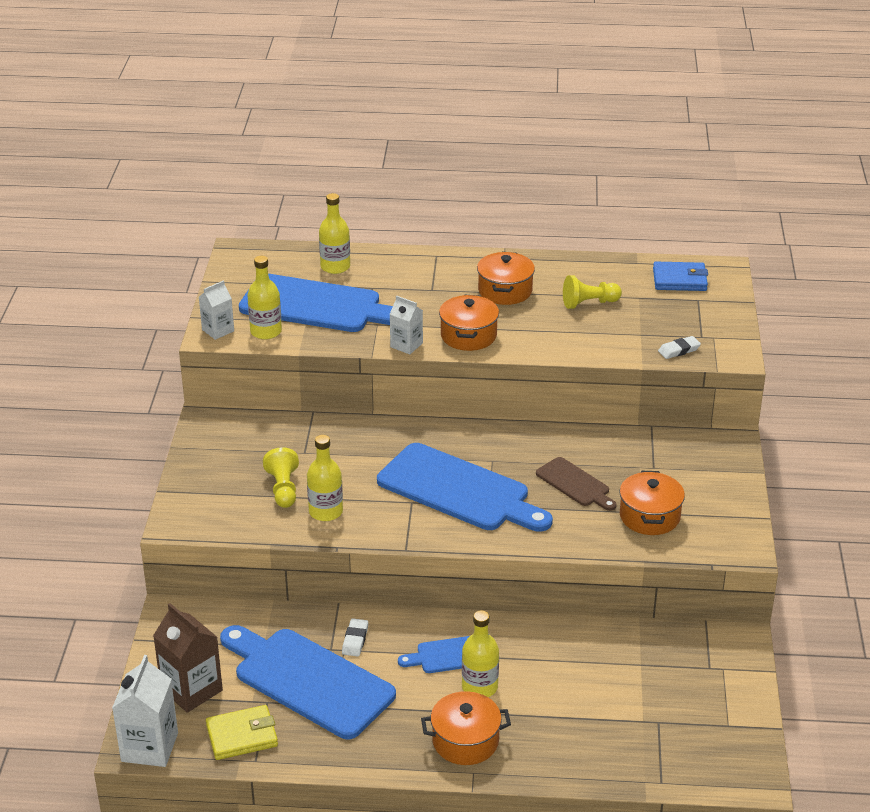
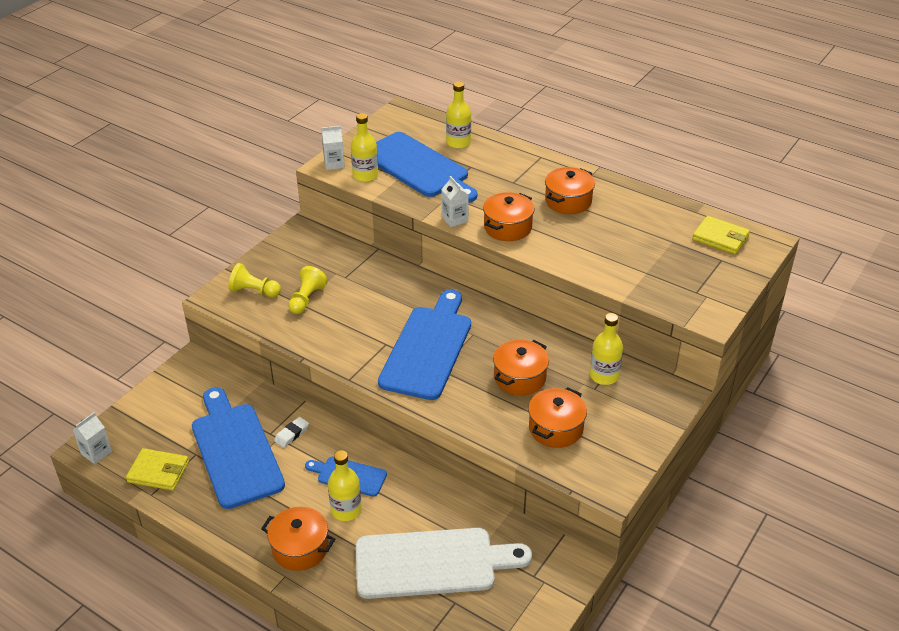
camera: 30 degrees right, 5 degrees up
white carton [112,655,178,767] -> white carton [73,412,112,464], size x0.61
brown carton [153,603,223,713] -> none
yellow bottle [307,435,343,521] -> yellow bottle moved to [590,313,623,385]
blue cutting board [377,443,553,532] -> blue cutting board turned 135 degrees counterclockwise [378,289,471,400]
brown cutting board [536,457,617,511] -> orange pot [493,340,549,395]
yellow pawn [563,275,622,309] -> yellow pawn moved to [229,263,281,297]
blue wallet [653,262,708,291] -> yellow wallet [692,216,750,254]
white eraser [658,336,701,359] -> none
none -> white cutting board [356,528,532,599]

